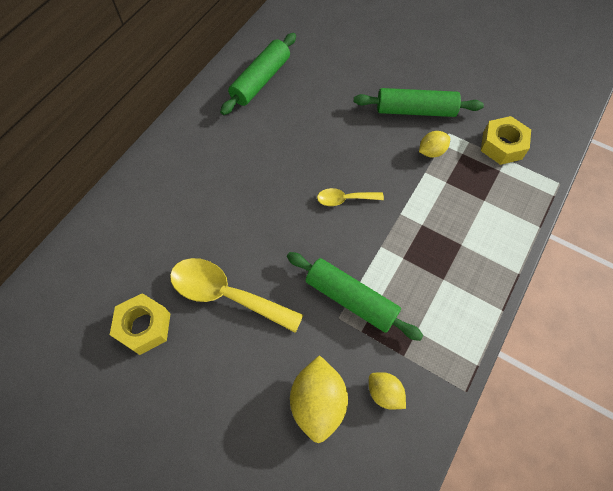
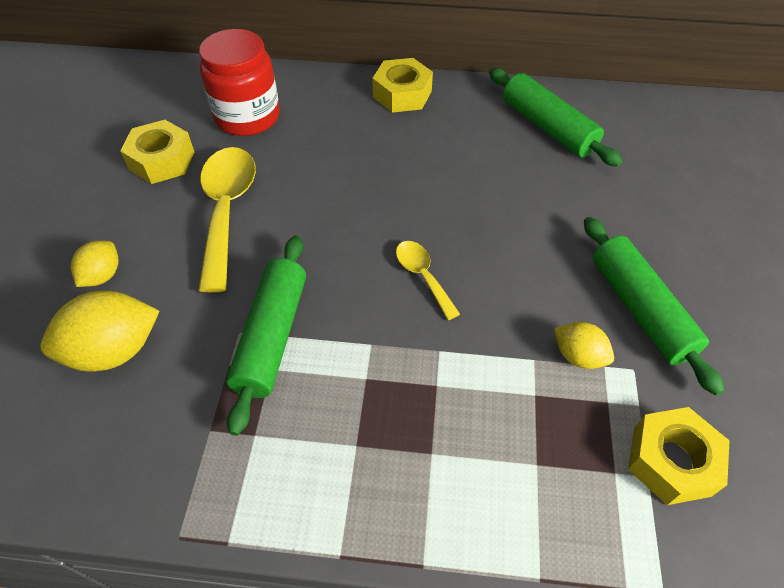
camera: 65 degrees right, 10 degrees down
green rolling pin [220,33,296,115] -> green rolling pin turned 45 degrees clockwise [489,68,623,167]
yellow lemon [369,372,406,410] -> yellow lemon moved to [71,241,119,287]
none -> red jar [199,29,280,136]
none -> yellow nut [372,58,433,113]

